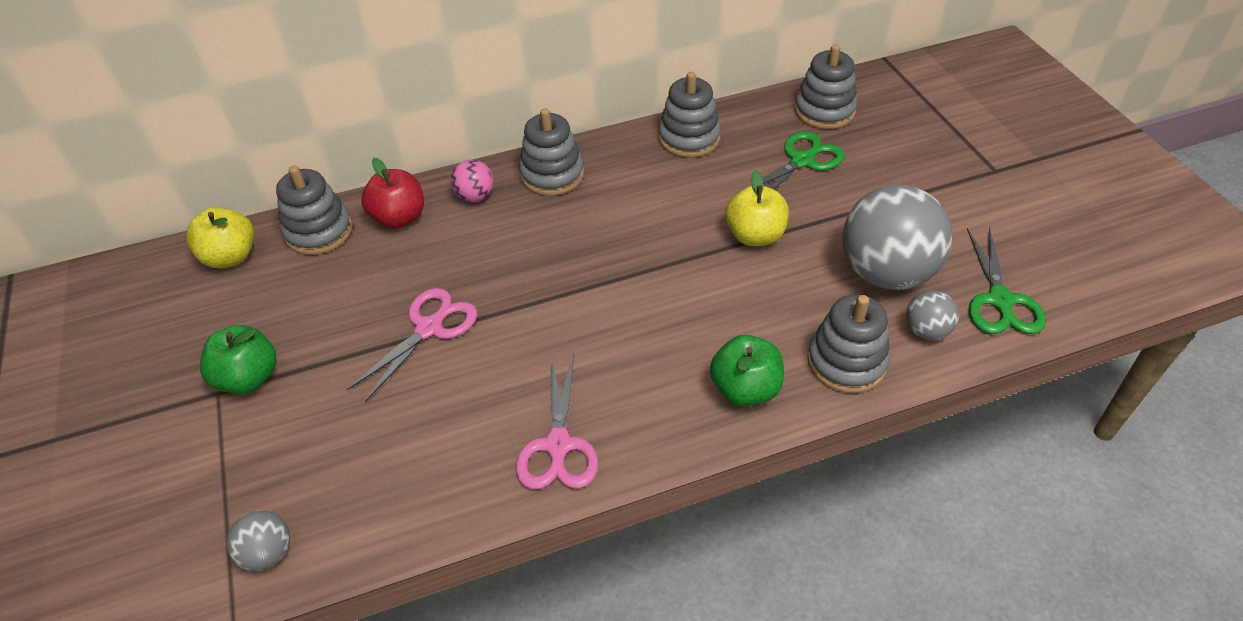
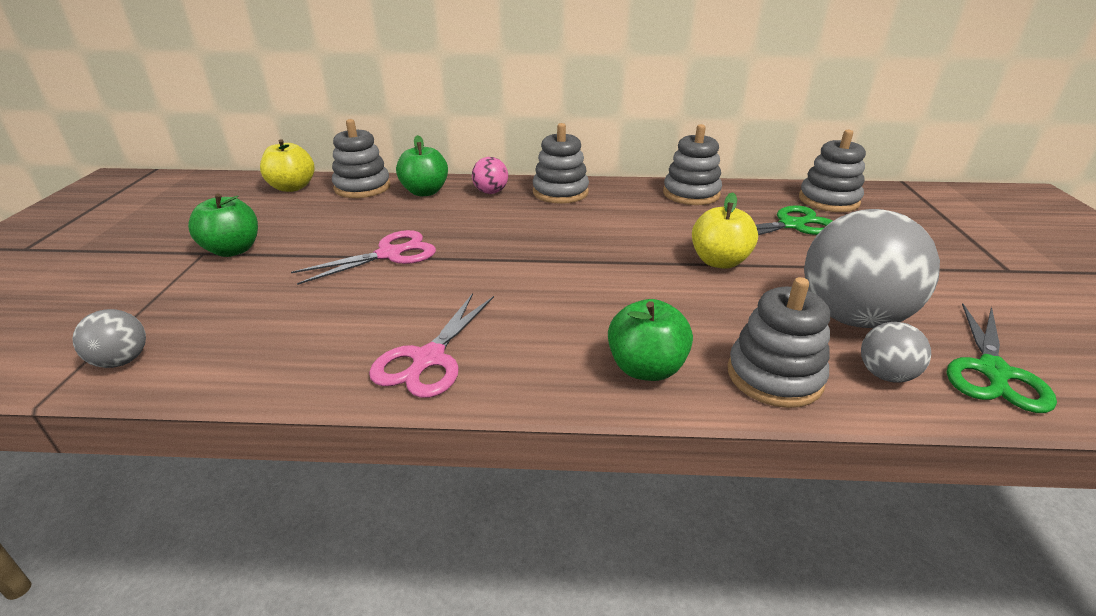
camera: 20 degrees right, 15 degrees down
red apple [361,158,424,229] -> green apple [396,135,448,196]

